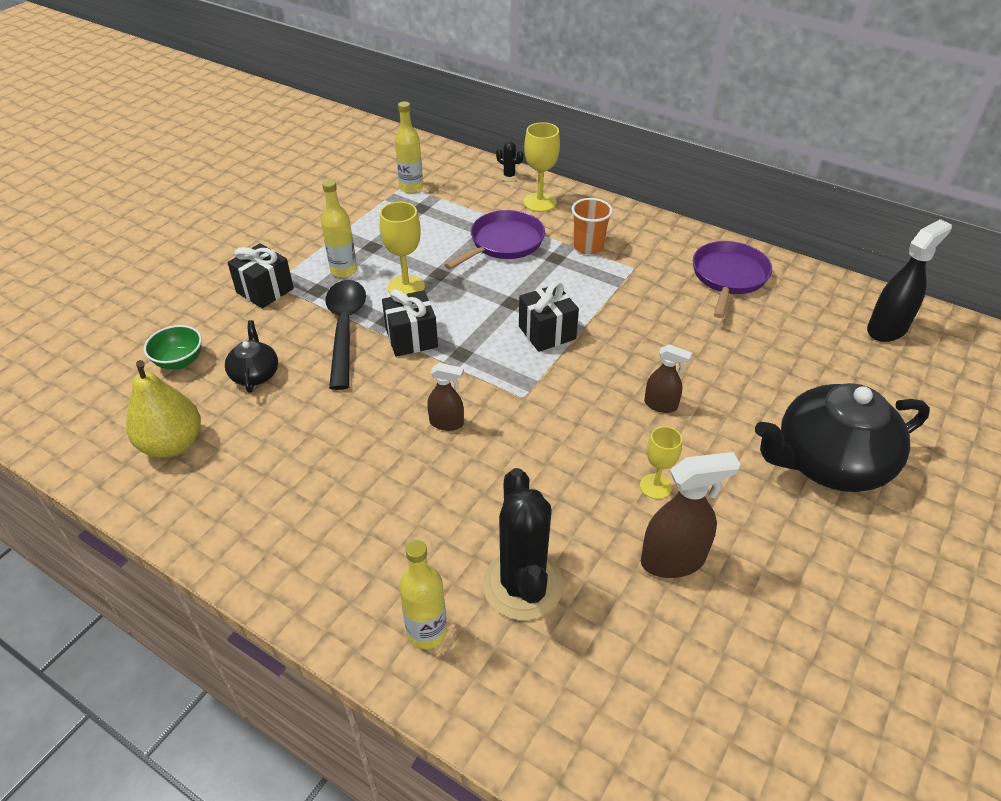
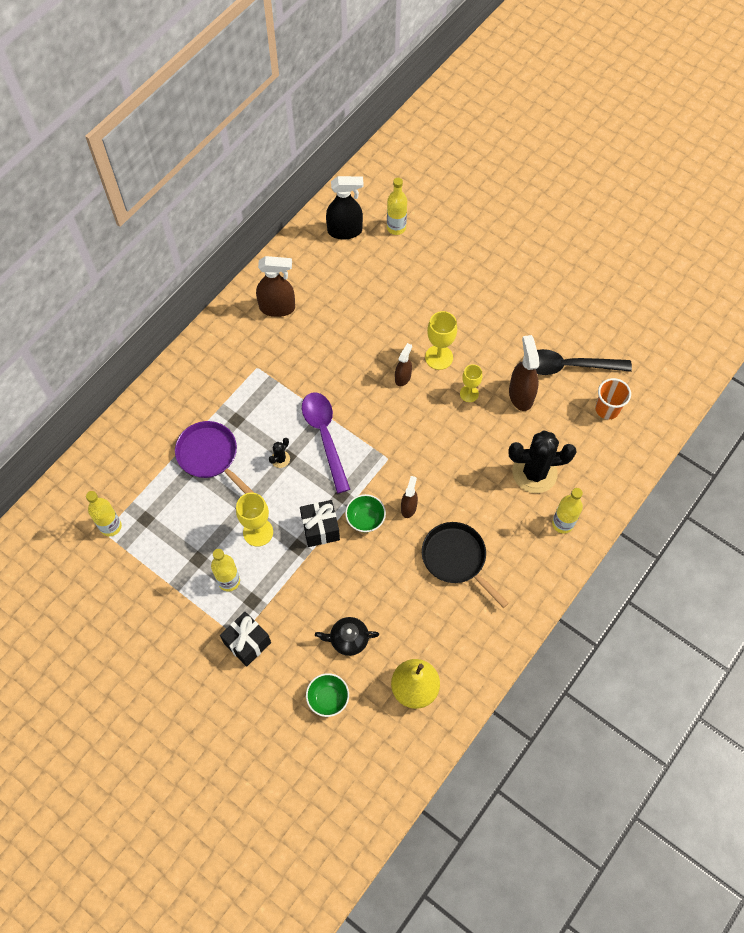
camera: 85 degrees left, 20 degrees up
black spoon [325,280,366,390] -> black spoon moved to [536,349,632,375]
black cactus [496,141,523,182] -> black cactus moved to [269,438,290,468]
black gift [519,282,579,352] -> purple spoon [302,392,350,493]
yellow goblet [523,122,560,212] -> yellow goblet moved to [425,311,457,370]
orange cup [571,198,613,254] -> orange cup moved to [595,378,631,420]
purple pan [693,241,772,318] -> brown spray bottle [256,256,295,317]
black teapot [755,383,930,492] -> none
black spray bottle [867,219,952,342] -> black spray bottle turned 120 degrees clockwise [326,176,364,239]
none -> green bowl [345,494,386,532]
none -> yellow bottle [387,178,407,235]
none -> black pan [422,522,509,608]

